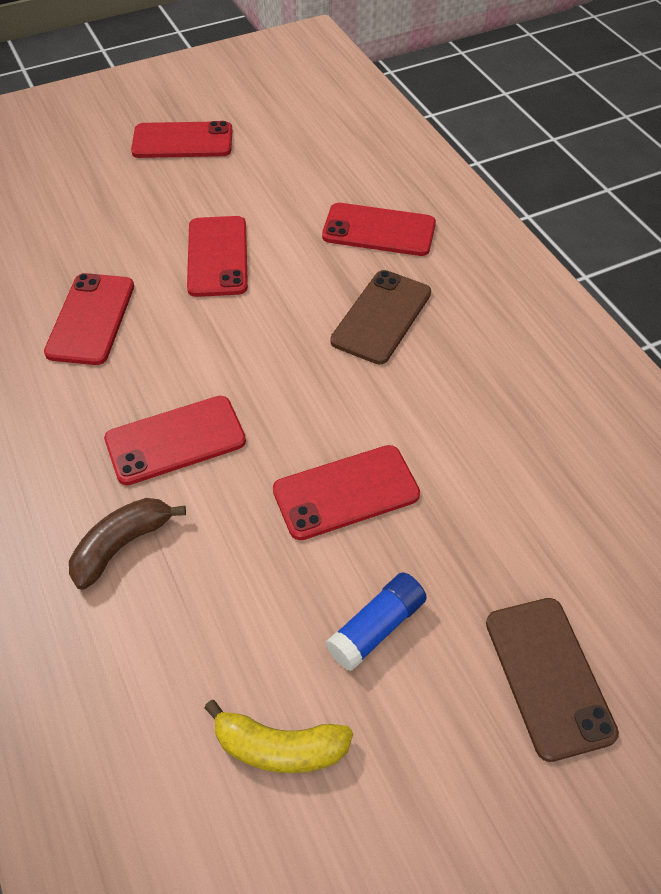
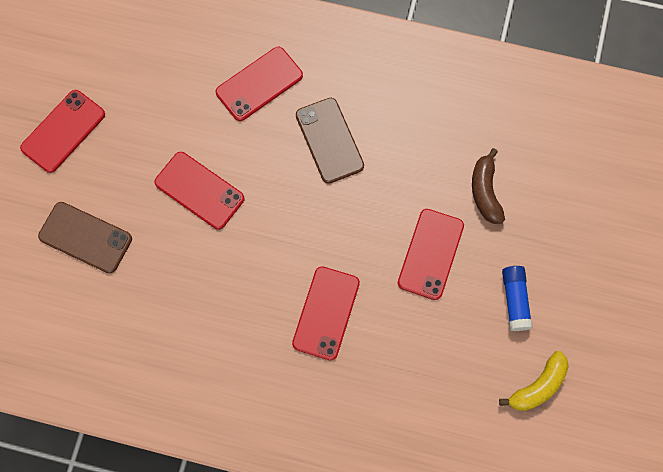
camera: 50 degrees left, 20 degrees up
red phone [44,273,134,365] -> none
brown banana [69,498,186,590] -> brown banana moved to [472,148,505,224]
brown phone [486,598,619,762] -> brown phone moved to [38,202,132,274]

